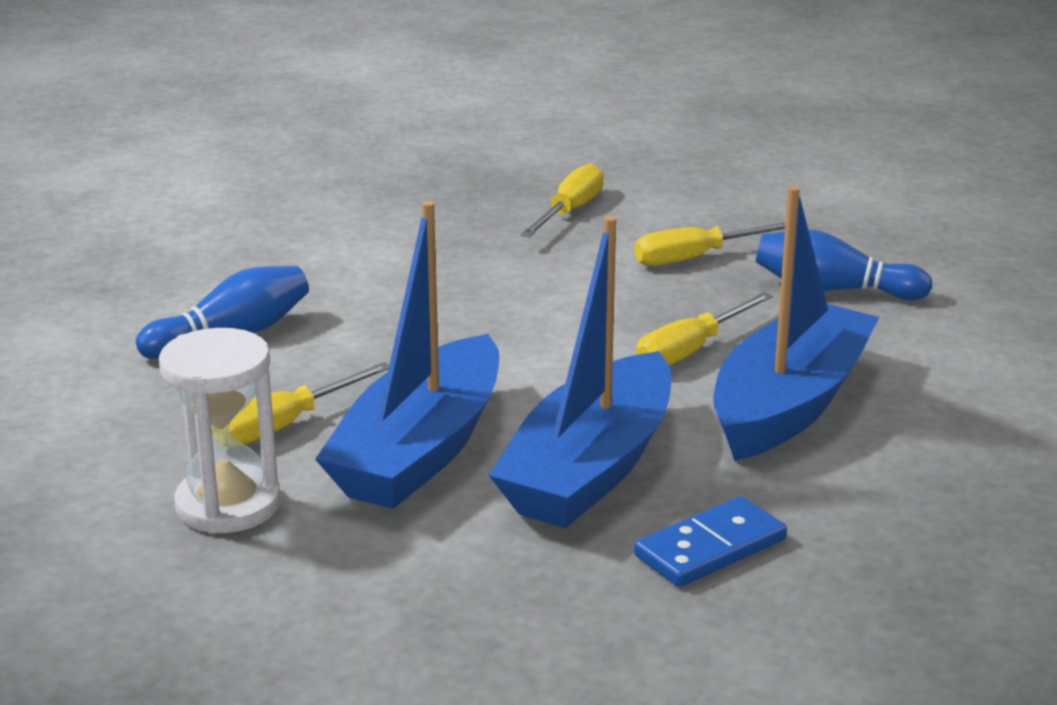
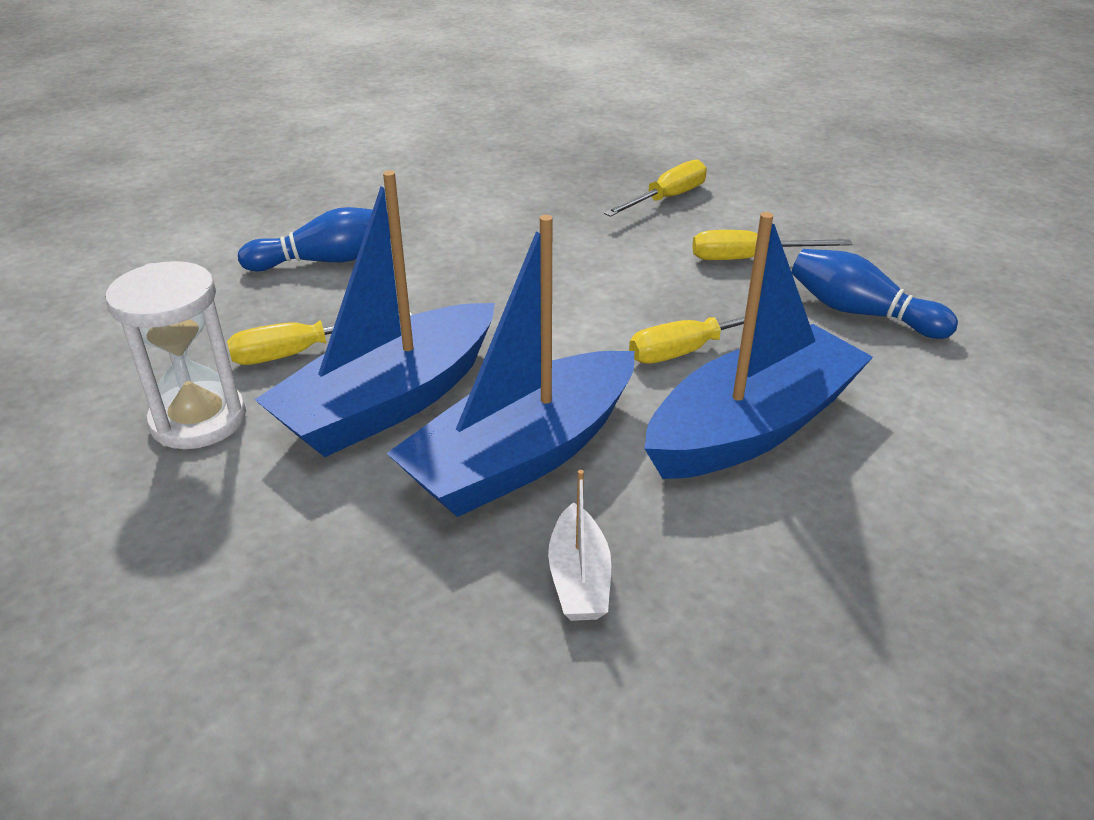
camera: 20 degrees right, 10 degrees up
blue domino [634,496,787,587] -> white boat [548,470,611,621]

